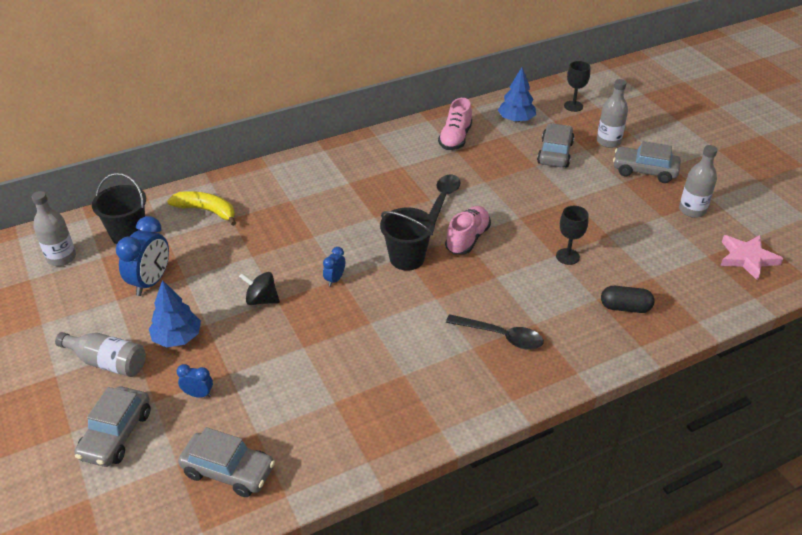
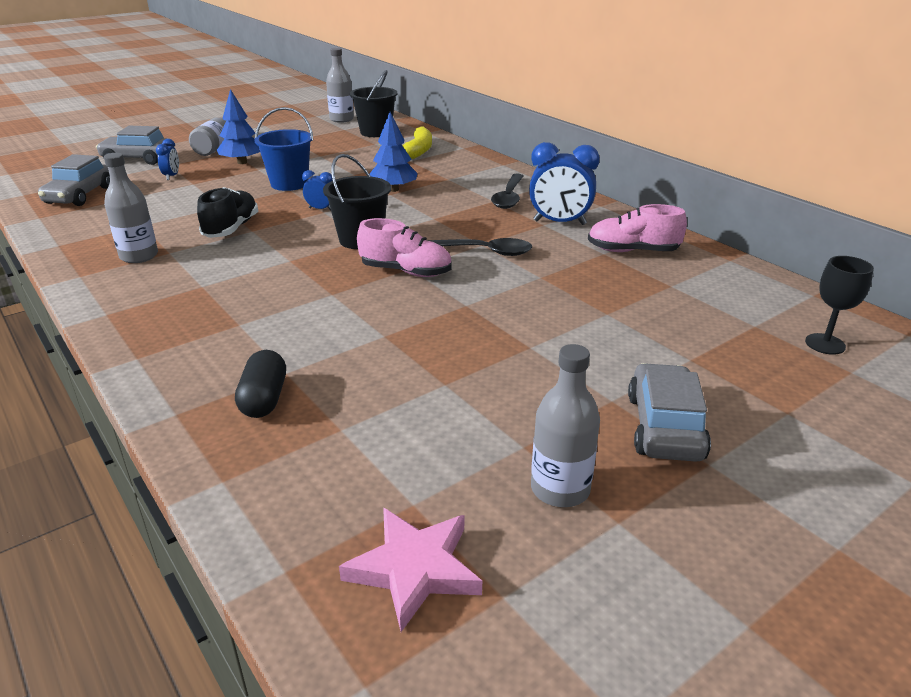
camera: 80 degrees right, 10 degrees down
blue clock [116,216,169,296] -> blue clock moved to [529,142,600,225]
black spinning top [239,272,280,305] -> blue bucket [254,107,313,191]
black spoon [446,314,544,350] -> black spoon moved to [491,173,523,209]
blue tree [498,67,536,122] -> blue tree moved to [369,112,418,192]
grey car [537,123,574,167] -> none
black goblet [556,206,589,265] -> none
grey bottle [597,79,628,148] -> grey bottle moved to [104,153,158,263]
none -> black shoe [197,187,258,238]

